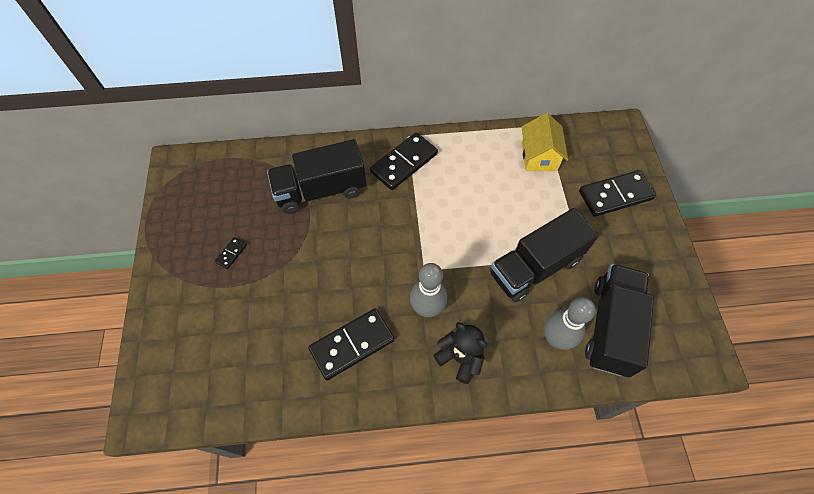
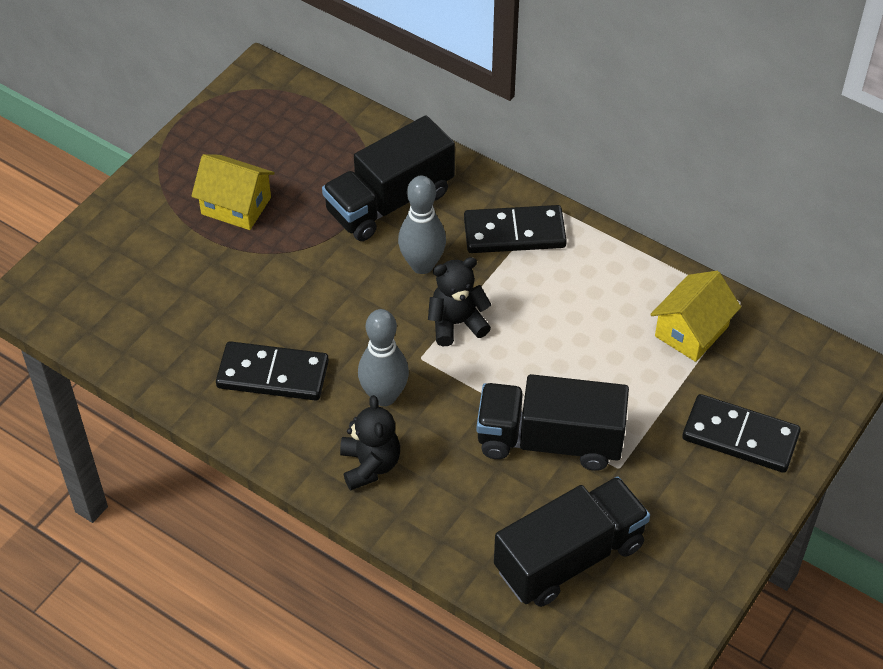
camera: 40 degrees right, 10 degrees down
black domino [215,237,247,269] -> yellow house [191,154,275,230]
black truck [267,139,367,214] -> black truck turned 60 degrees counterclockwise [322,115,455,241]
grey bowling pin [544,297,595,350] -> grey bowling pin moved to [398,176,446,274]
none -> black teddy bear [428,257,492,346]

